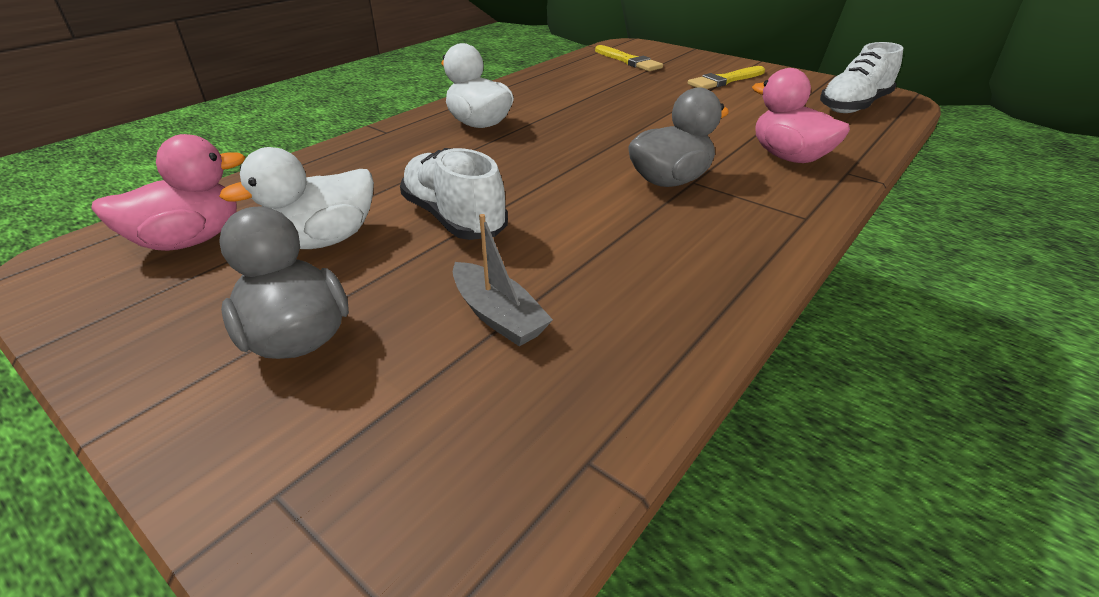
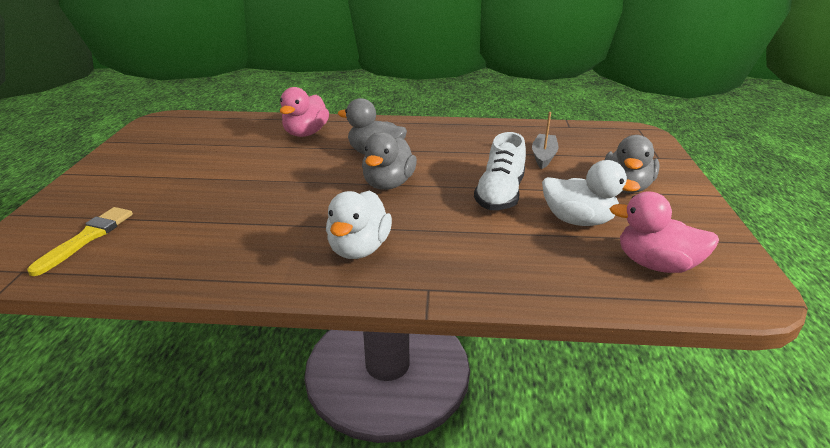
camera: 125 degrees left, 5 degrees down
yellow brush [688,66,765,89] -> none
white shoe [820,42,903,113] -> none
none -> grey duck [362,132,417,190]

